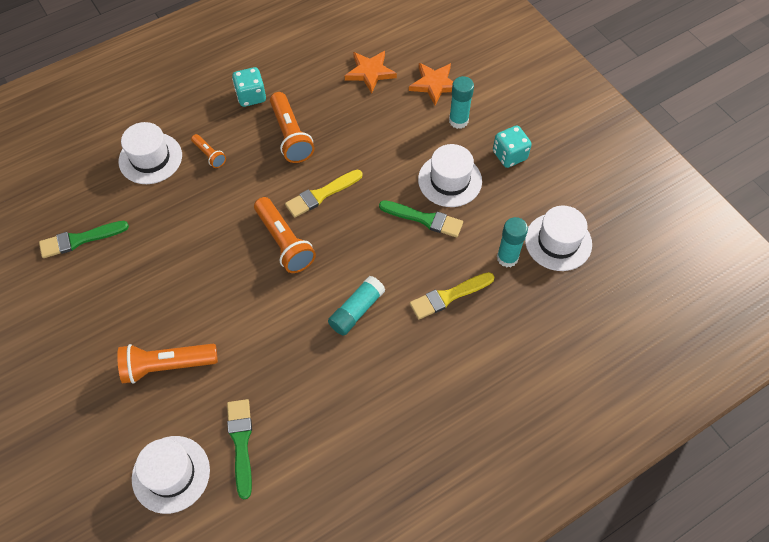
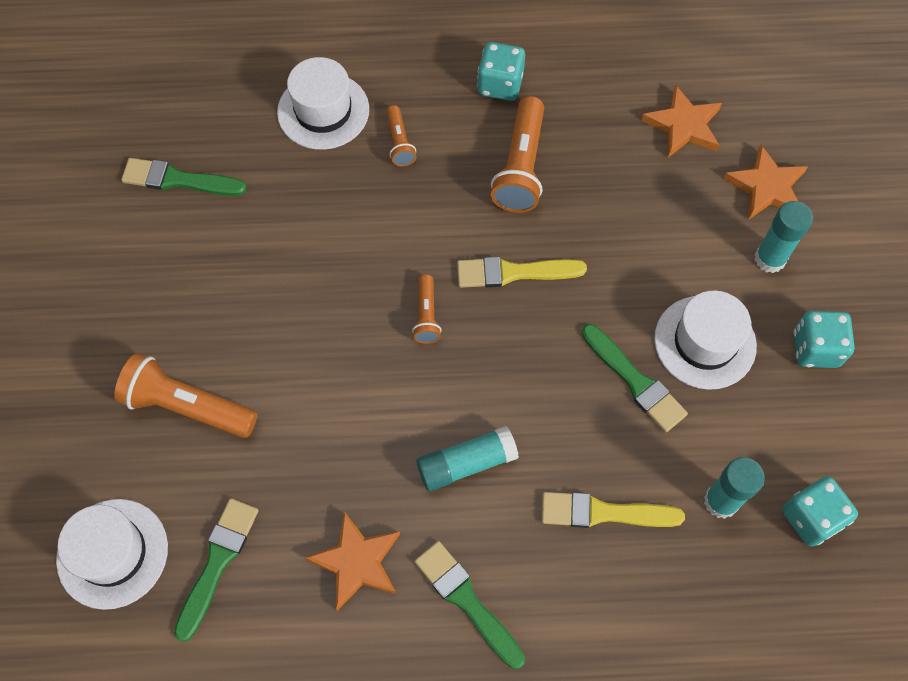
camera: 30 degrees right, 5 degrees up
orange flashlight [254,197,316,273] -> orange flashlight [412,274,442,344], size x0.54
white hat [525,206,592,271] -> turquoise dice [782,477,858,546]
none -> orange star [305,511,400,611]
none -> green brush [414,541,525,669]

